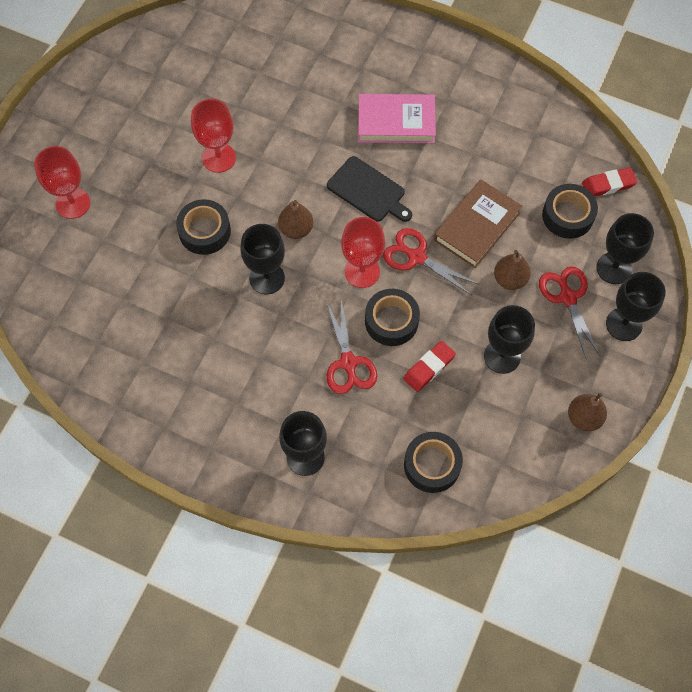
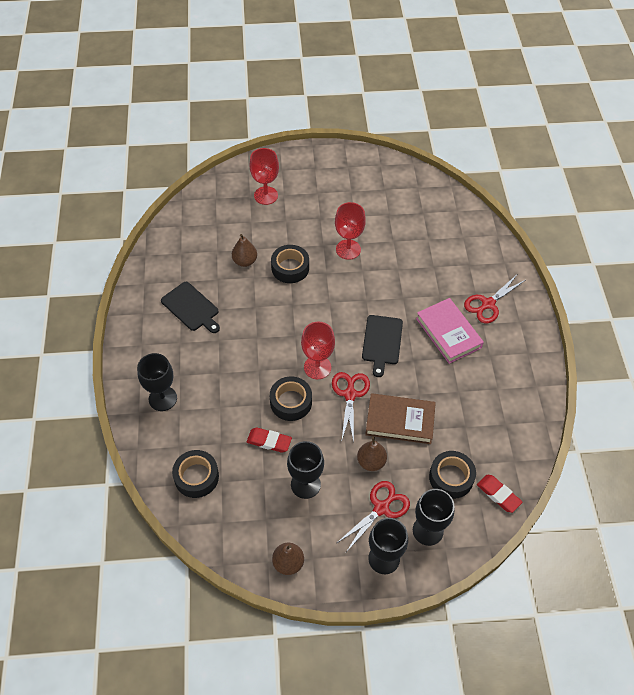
camera: 60 degrees right, 10 degrees down
black goblet [240,224,285,295] -> none
brown pear [278,200,313,239] -> brown pear moved to [232,234,257,267]
red scissors [326,299,377,394] -> red scissors moved to [464,275,525,323]
none -> black cutting board [161,282,220,333]

